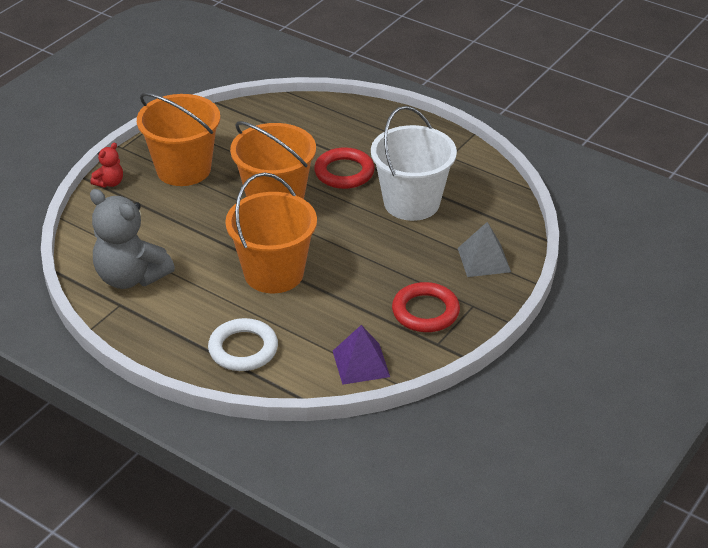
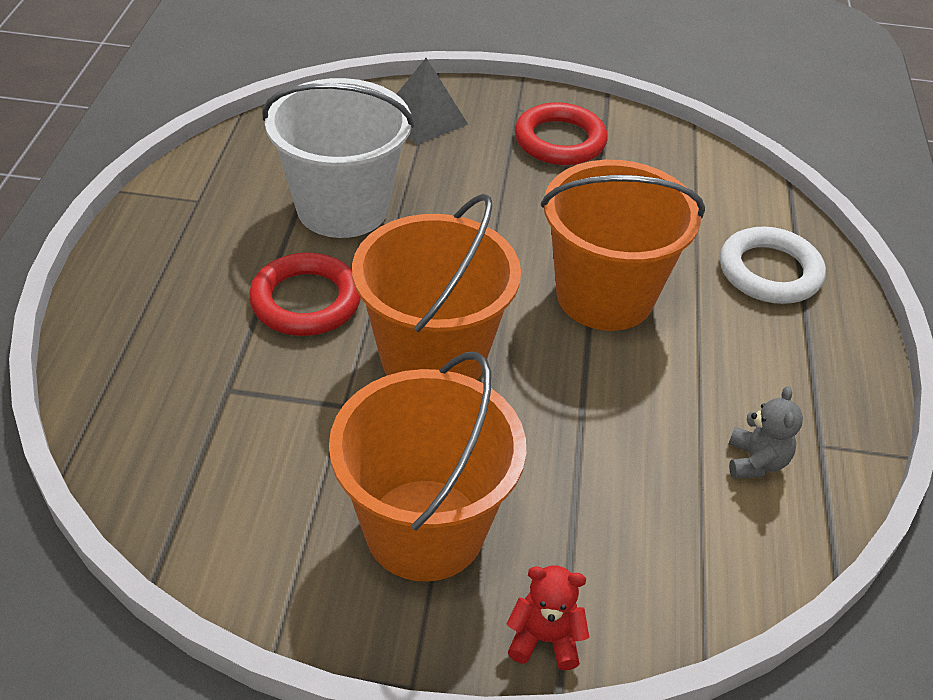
camera: 120 degrees left, 5 degrees up
grey teddy bear [90,189,175,289] -> grey teddy bear [729,386,803,479], size x0.46
purple pyramid [333,325,390,385] -> none

